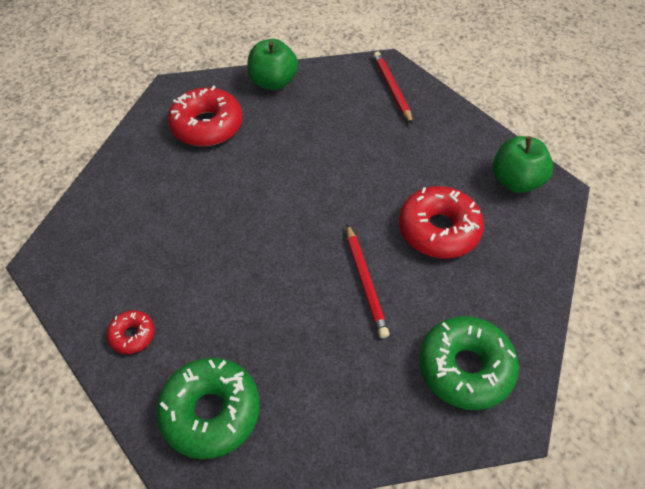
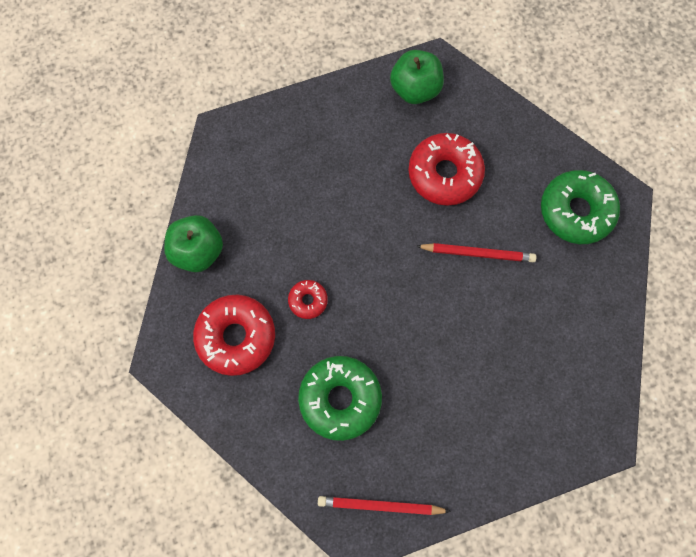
camera: 70 degrees left, 20 degrees up
red donut [107,310,155,354] -> red donut moved to [288,280,328,319]
green donut [156,358,260,459] -> green donut moved to [298,356,382,441]
red pencil [373,52,413,124] -> red pencil moved to [318,496,451,515]

